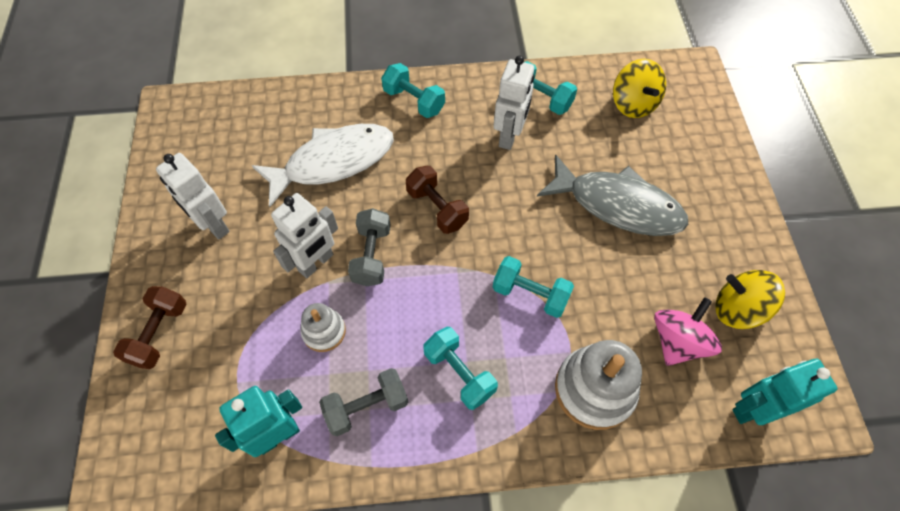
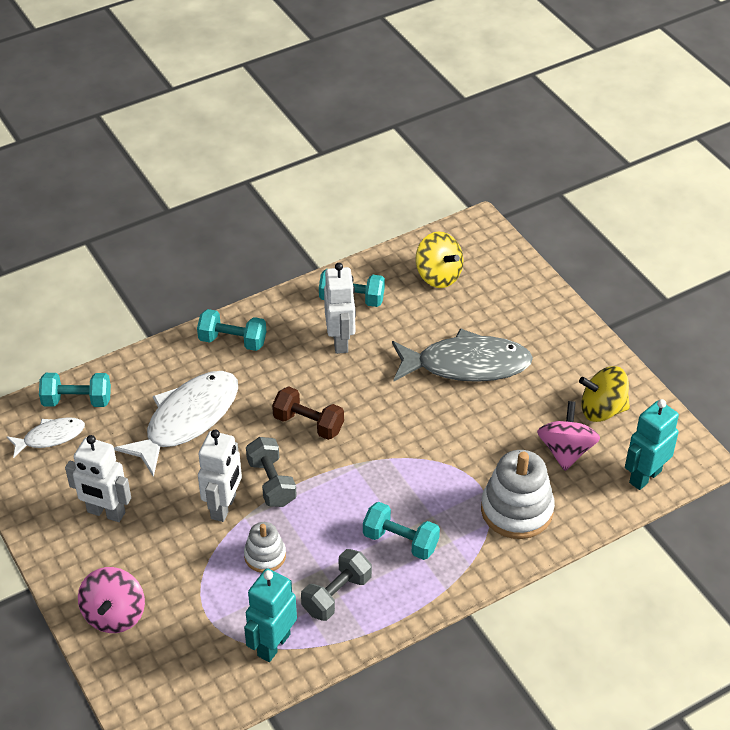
camera: 25 degrees left, 15 degrees down
brown dumbbell [113,286,187,369] -> pink spinning top [78,567,145,633]
turquoise dumbbell [493,256,574,318] -> turquoise dumbbell moved to [39,373,111,407]
none -> white fish [6,417,85,458]

